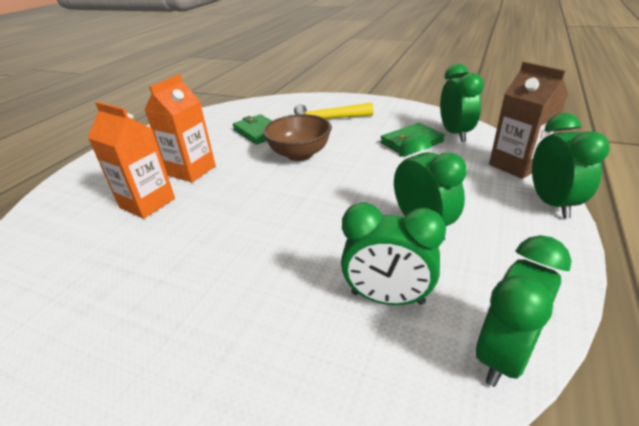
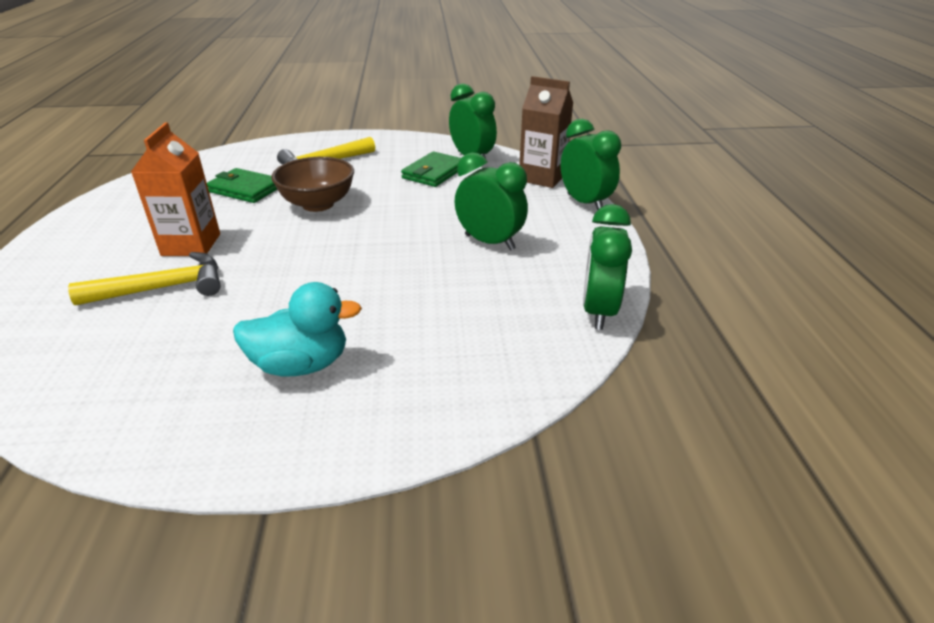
camera: 30 degrees left, 0 degrees up
orange carton [88,102,175,219] -> yellow hammer [68,252,221,305]
green clock [341,203,446,305] -> none
none -> turquoise duck [233,282,362,376]

